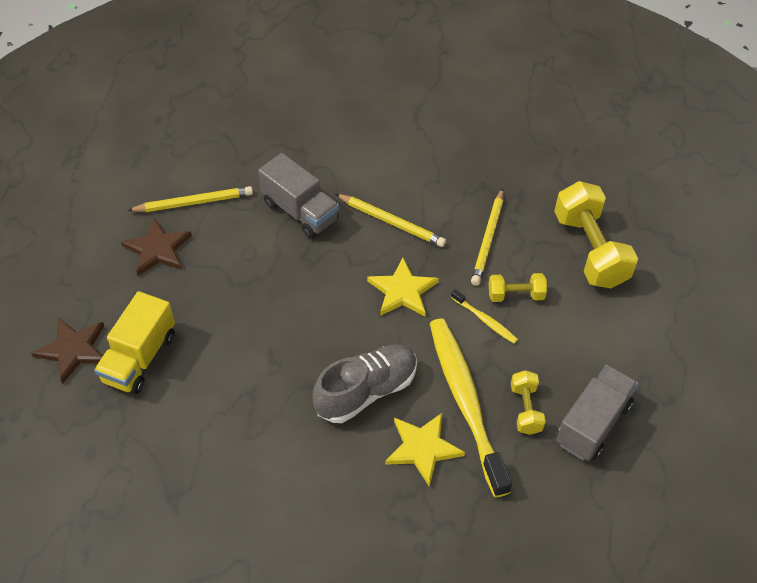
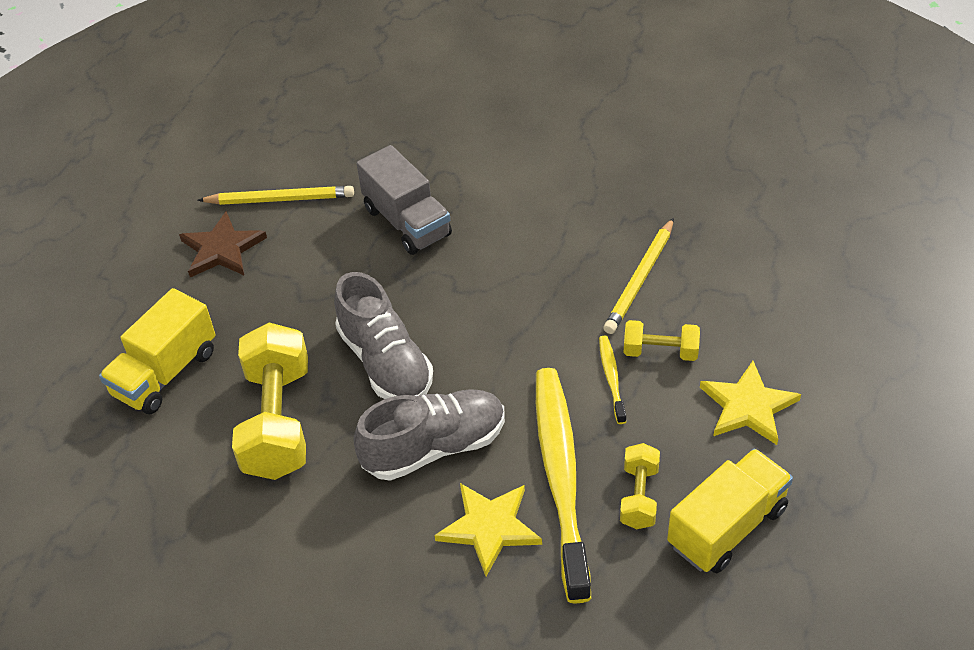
camera: 15 degrees right, 5 degrees down
brown star [31,318,104,384] -> none
yellow pencil [336,194,446,247] -> none
yellow star [367,258,439,316] -> yellow star moved to [700,361,801,445]
yellow toothbrush [451,289,518,344] -> yellow toothbrush turned 150 degrees counterclockwise [599,335,626,424]
yellow dumbbell [554,181,638,288] -> yellow dumbbell moved to [232,323,308,480]
grey truck [556,365,638,461] -> yellow truck [667,449,793,573]
none -> grey shoe [334,272,433,399]

